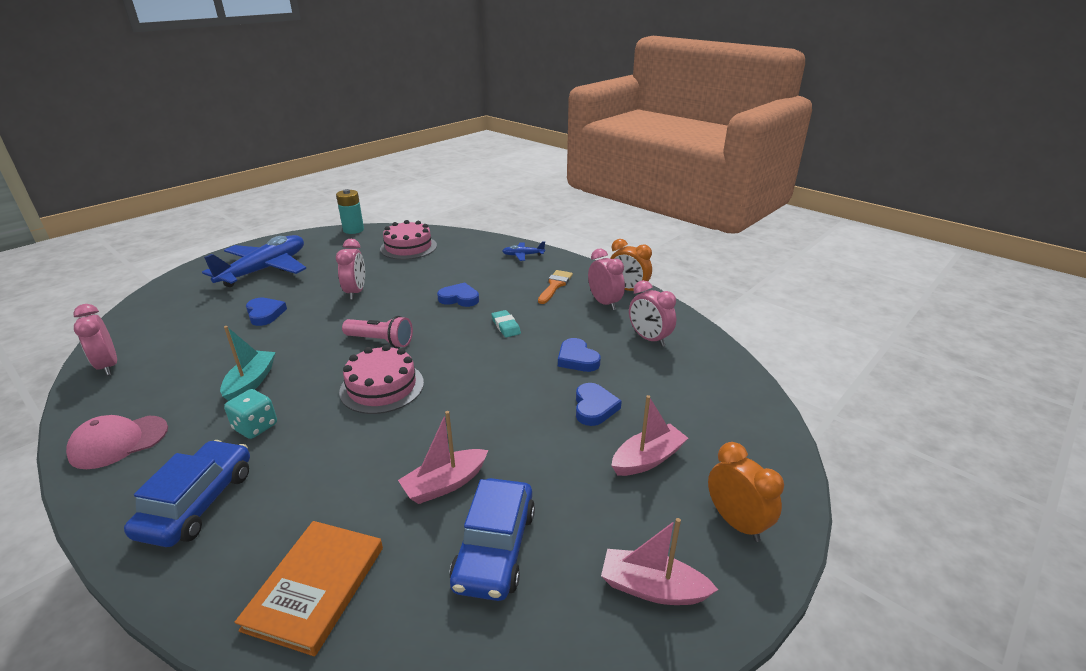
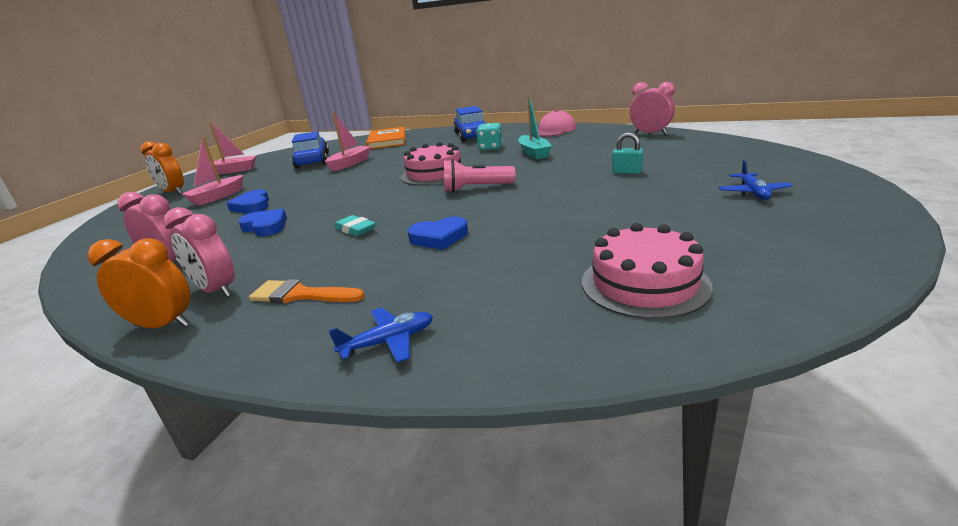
camera: 160 degrees right, 5 degrees down
blue plane [202,235,306,287] -> blue plane [718,160,793,200], size x0.42
blue heart [246,298,287,326] -> turquoise padlock [612,132,643,174]
turquoise battery [336,189,364,234] -> none
pink clock [336,239,365,300] -> none
orange brush [538,270,573,304] -> orange brush turned 105 degrees clockwise [249,279,365,304]

